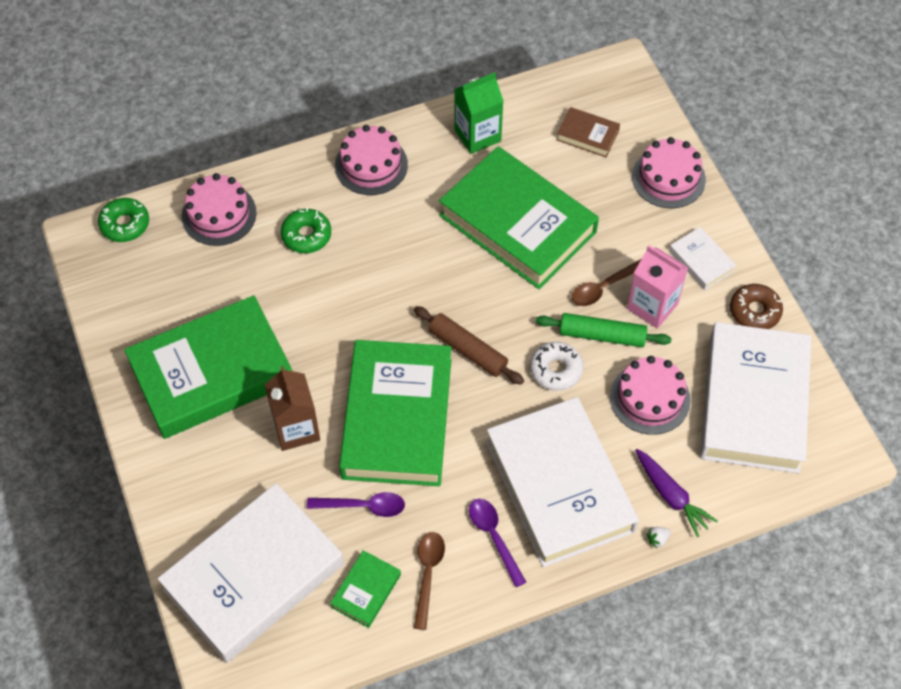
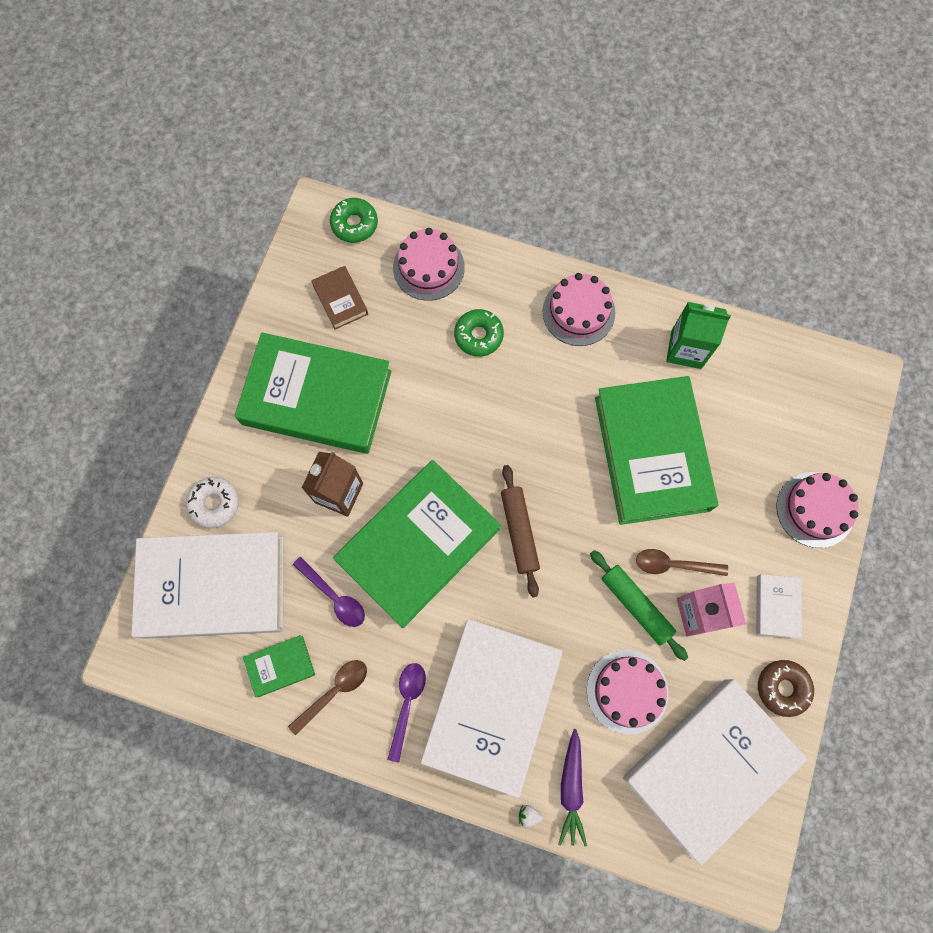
camera: 40 degrees right, 15 degrees up
white donut [530,342,583,391] -> white donut moved to [186,477,239,528]
brown book [556,107,620,157] -> brown book moved to [311,266,368,329]

